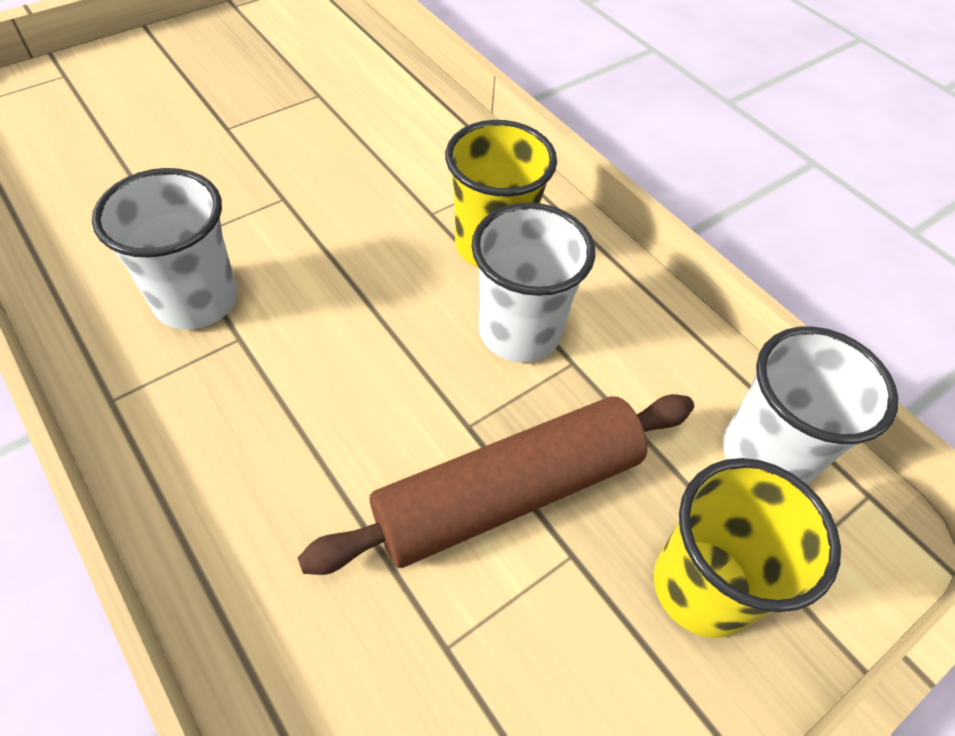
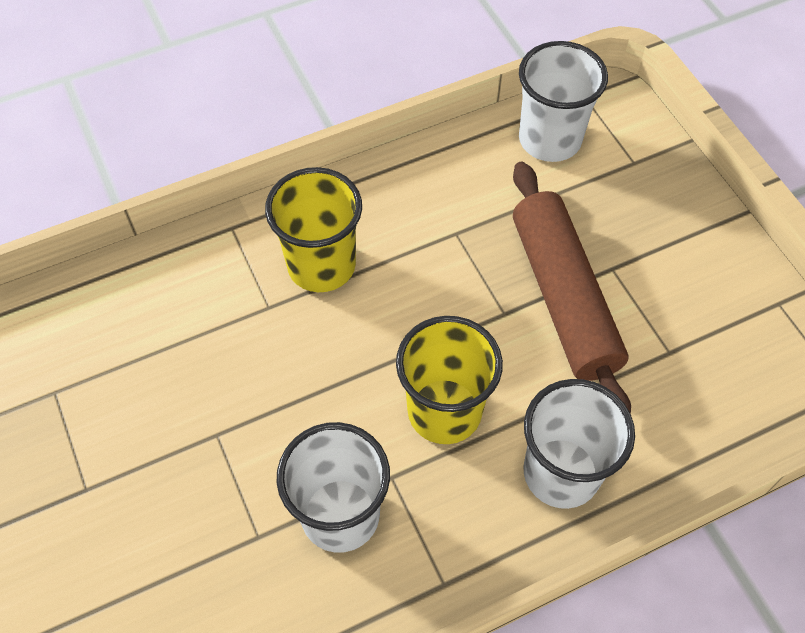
camera: 75 degrees left, 5 degrees up
white cup [472,203,595,362] -> white cup moved to [524,379,635,509]
yellow cup [654,458,841,638] -> yellow cup moved to [396,316,503,444]

